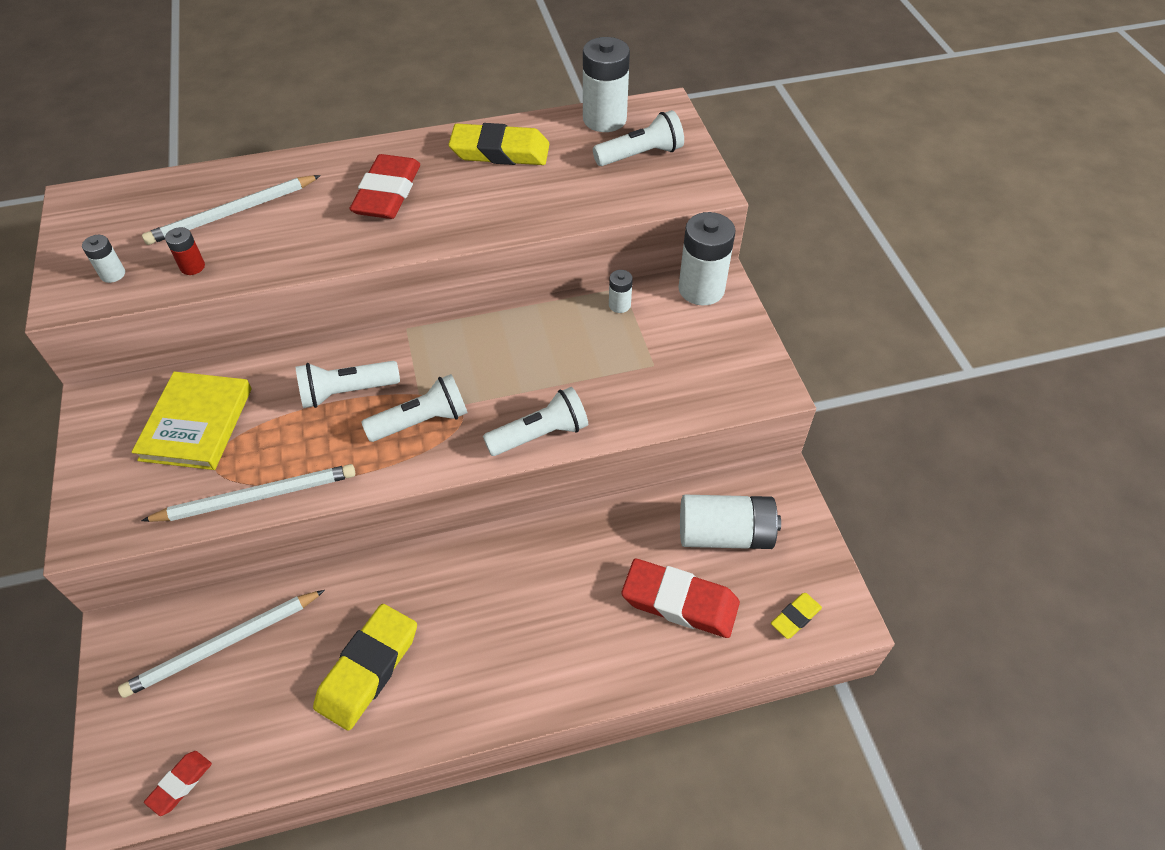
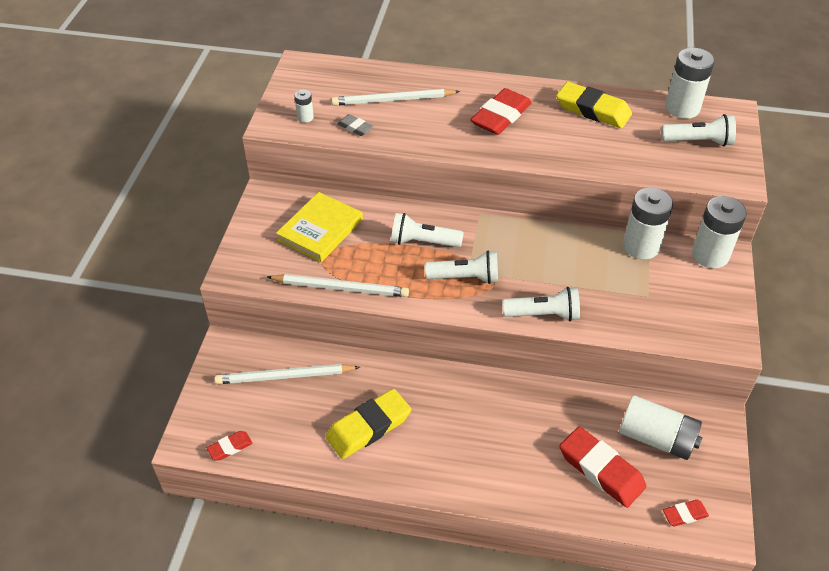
camera: 25 degrees right, 5 degrees down
red battery [165,227,205,275] -> grey eraser [337,114,374,136]
white battery [609,270,633,313] -> white battery [623,188,673,259], size x2.11
yellow eraser [771,593,822,639] -> red eraser [663,500,709,526]

